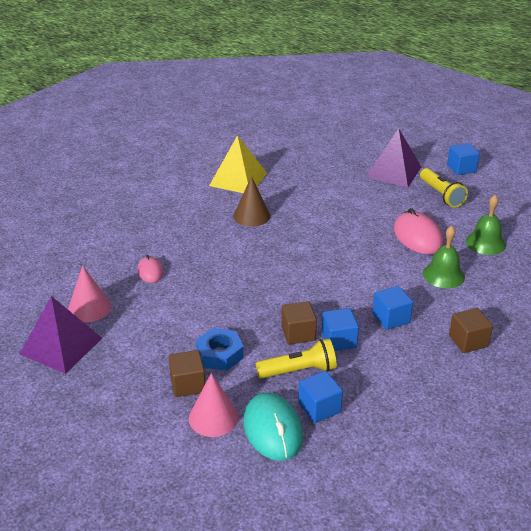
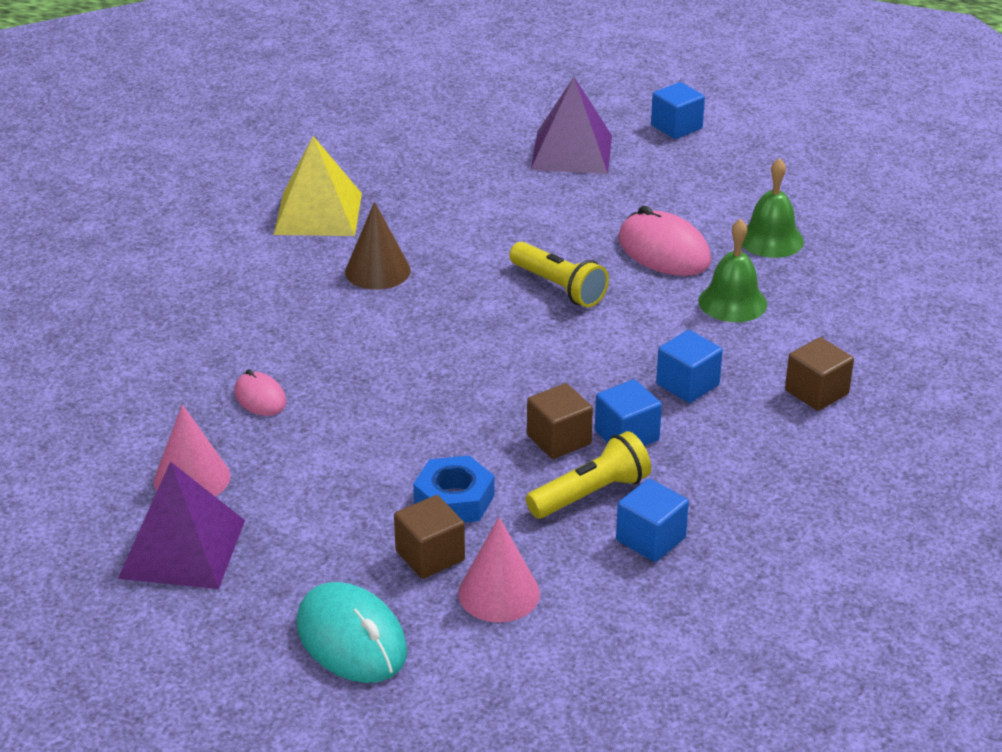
camera: 20 degrees left, 0 degrees up
turquoise mouse [243,393,303,461] -> turquoise mouse moved to [296,582,407,683]
yellow flashlight [420,168,468,208] -> yellow flashlight moved to [509,242,609,307]

